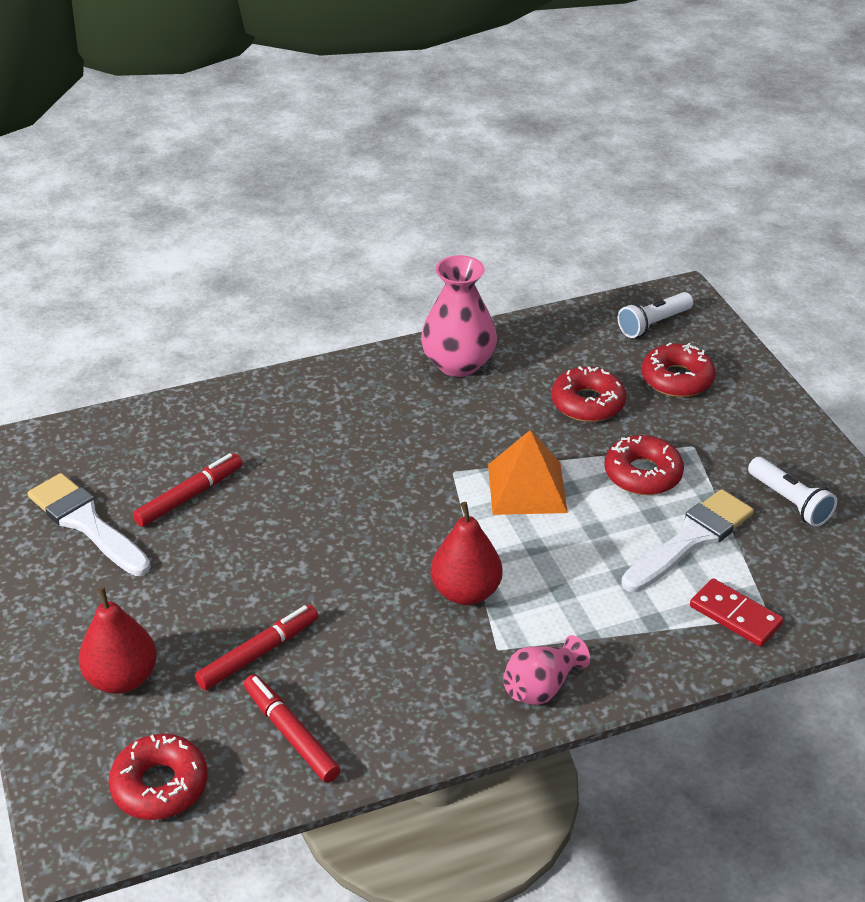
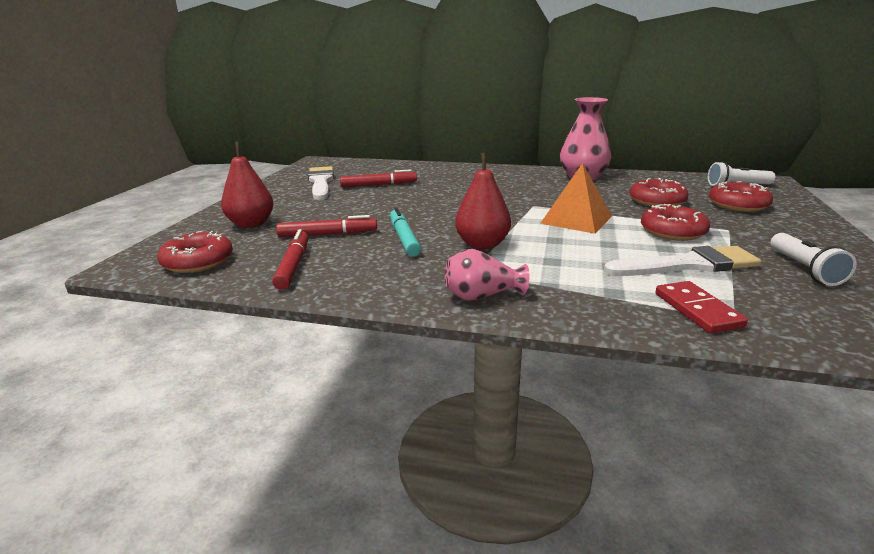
camera: 35 degrees right, 15 degrees down
none -> turquoise marker [390,207,421,256]

